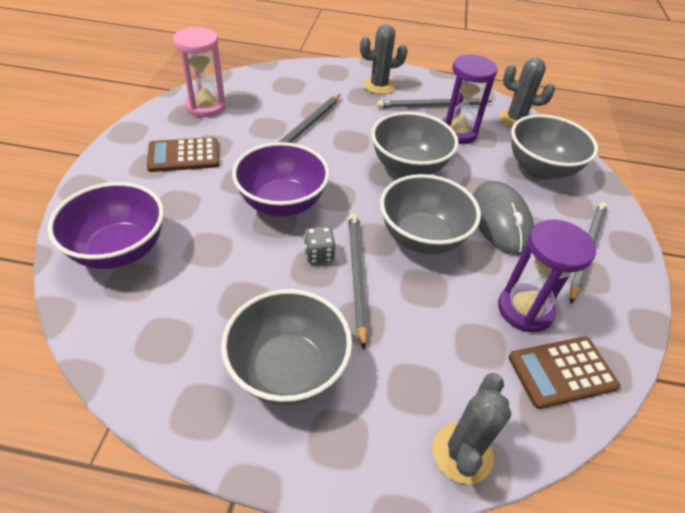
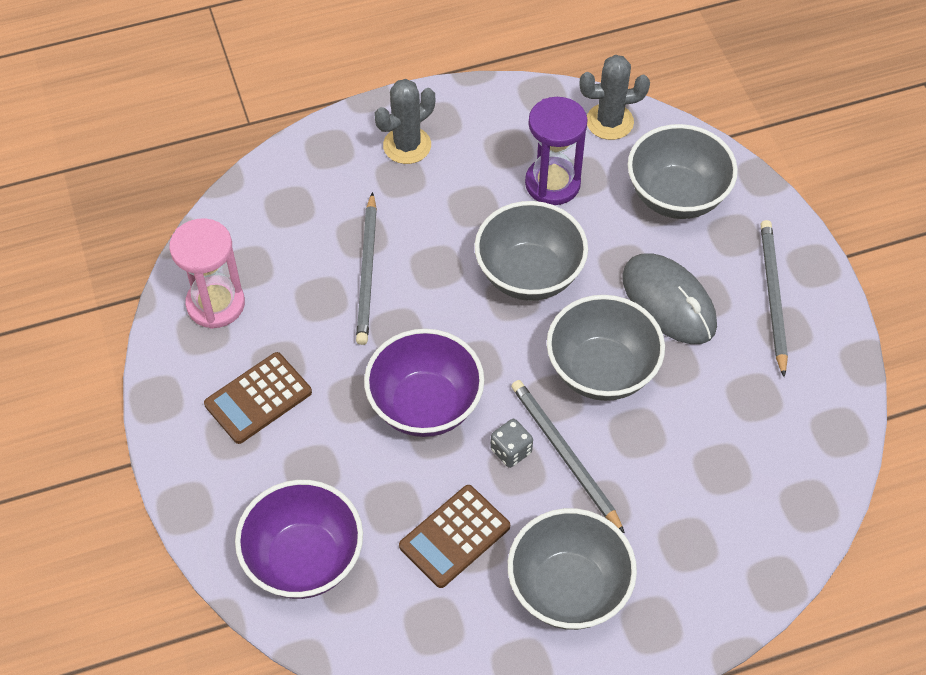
camera: 25 degrees left, 10 degrees up
grey pencil [377,98,492,108] -> none
grey cactus [432,373,511,484] -> none
purple hourglass [498,220,596,332] -> none
brown calculator [508,337,620,409] -> brown calculator moved to [399,485,510,588]

